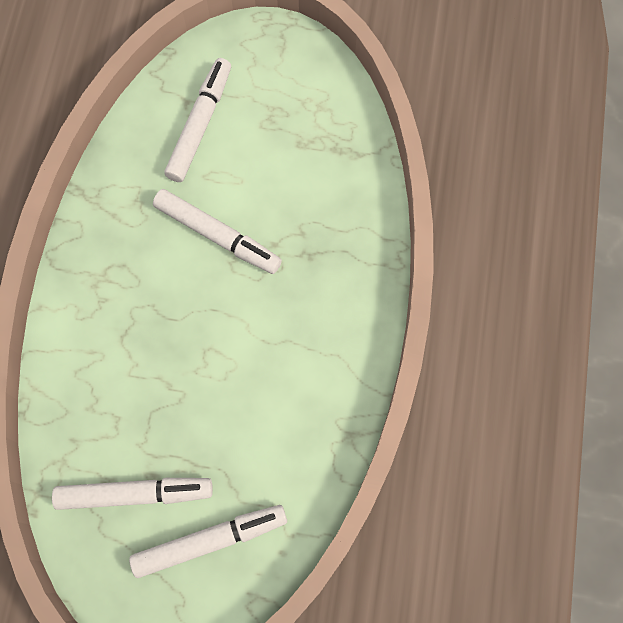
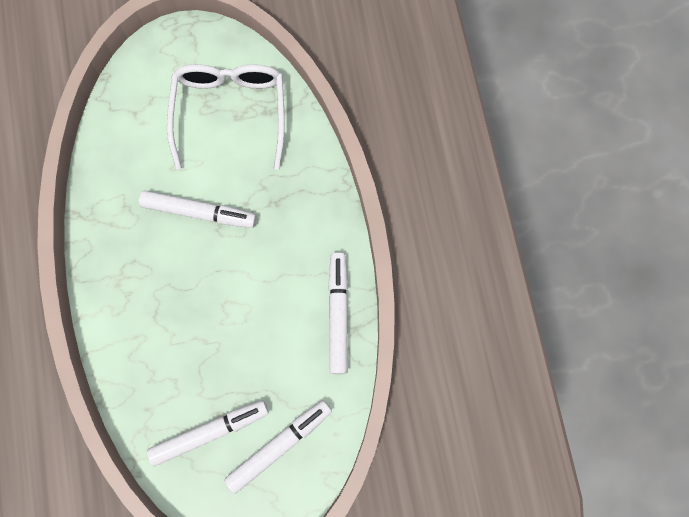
camera: 20 degrees left, 5 degrees up
white marker [164,58,231,182] -> white marker moved to [328,252,348,374]
none -> white glasses [167,64,285,170]

